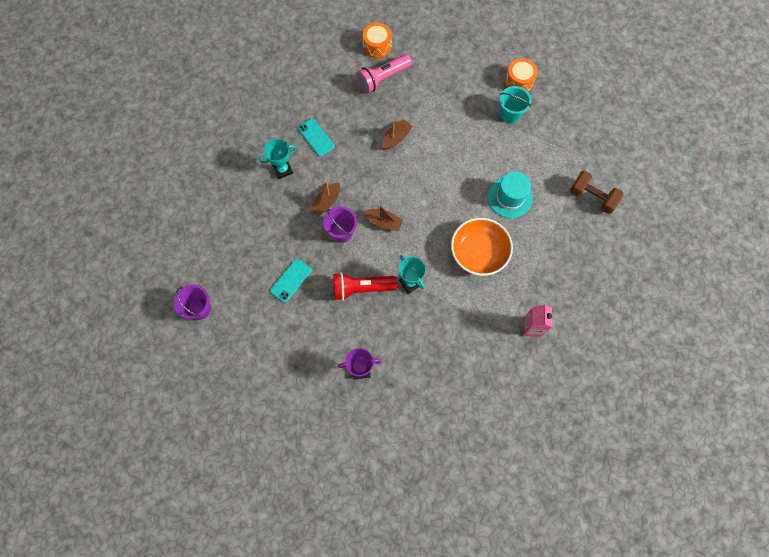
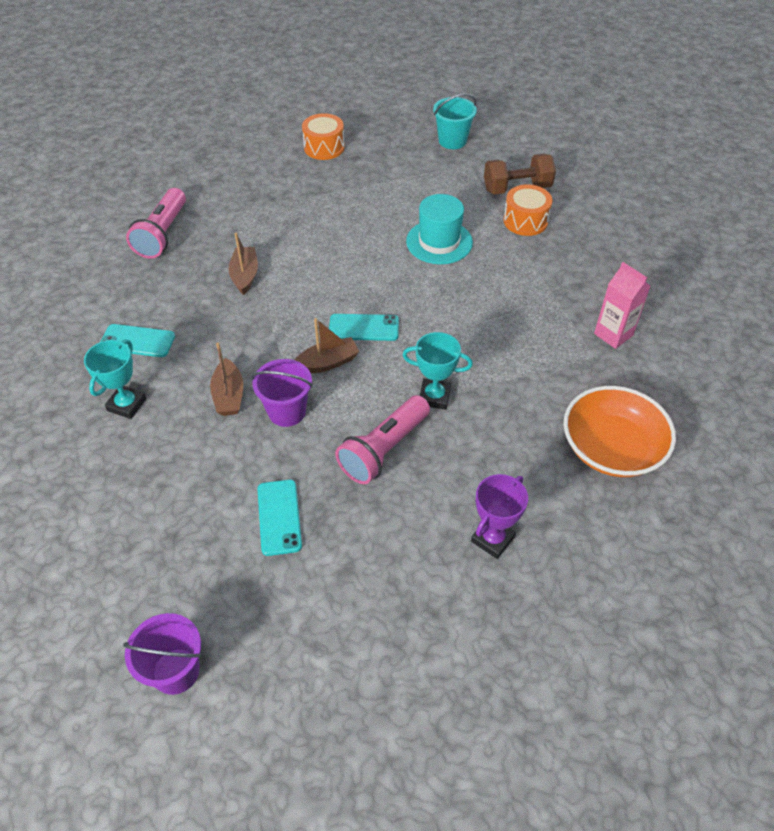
camera: 45 degrees left, 20 degrees down
red flashlight [333,272,397,301] -> pink flashlight [335,395,430,484]
orange drum [363,22,392,58] -> orange drum moved to [503,184,552,236]
orange bowl [451,218,513,276] -> orange bowl moved to [564,386,676,477]
turquoise bucket [499,86,532,123] -> turquoise bucket moved to [433,94,477,149]
none -> turquoise phone [329,314,399,341]

